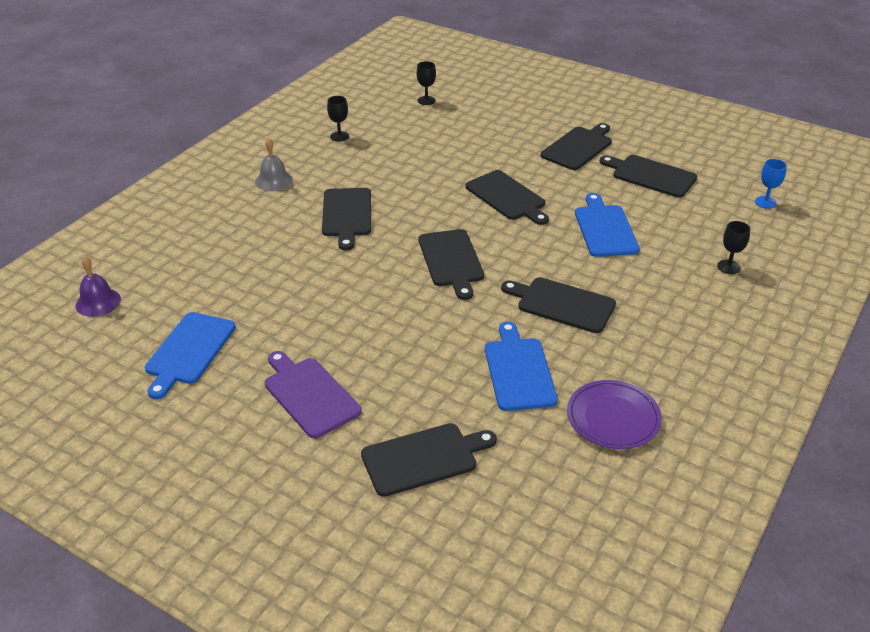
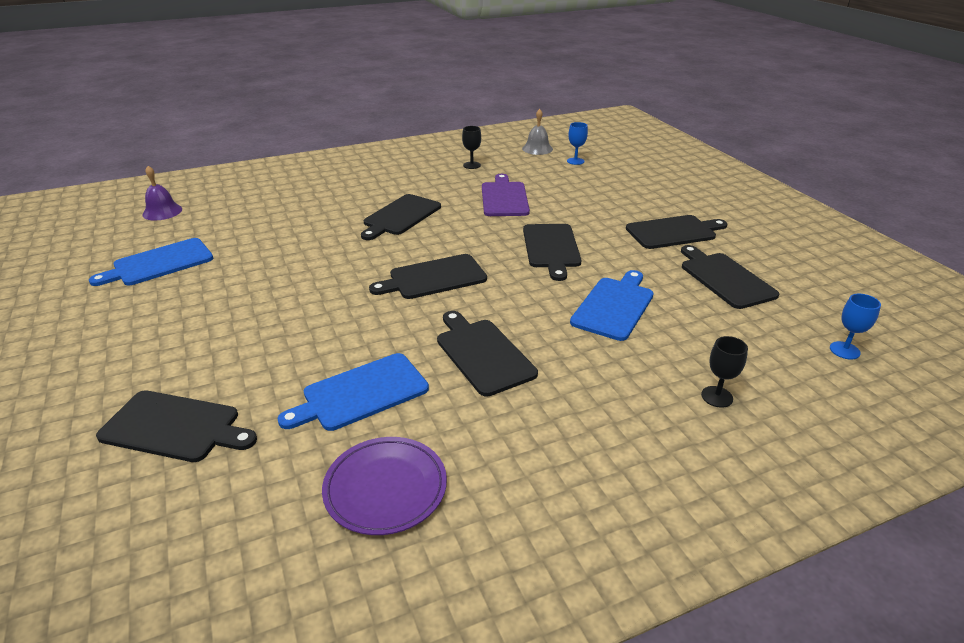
camera: 35 degrees right, 5 degrees down
grey bell [255,138,293,191] -> grey bell moved to [522,109,553,155]
purple cutting board [265,351,362,438] -> purple cutting board moved to [482,174,530,216]
black goblet [417,61,436,105] -> blue goblet [567,122,588,165]
black cutting board [419,229,484,300] -> black cutting board turned 45 degrees clockwise [369,254,487,299]
blue cutting board [485,322,558,411] -> blue cutting board turned 150 degrees counterclockwise [277,353,429,431]

